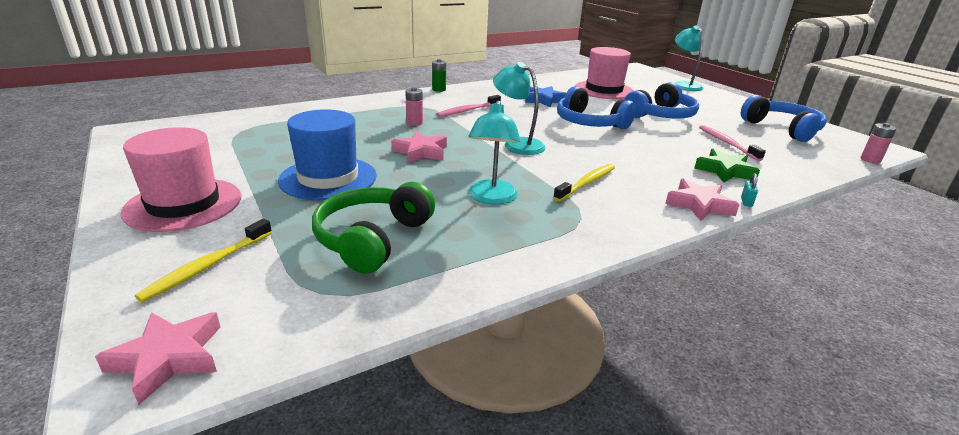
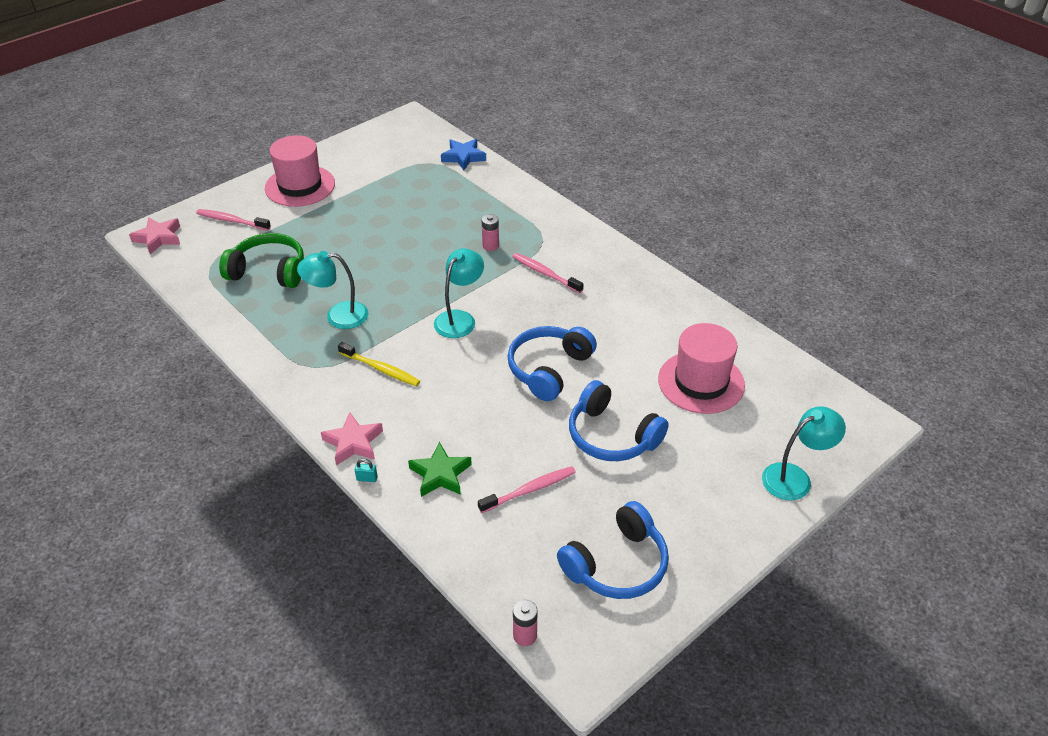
camera: 80 degrees right, 15 degrees up
yellow toothbrush [135,219,272,302] -> pink toothbrush [196,209,271,231]
blue hat [278,109,377,200] -> none
pink star [391,131,447,163] -> none
green battery [432,59,446,92] -> none
blue star [525,86,566,107] -> blue star moved to [441,139,486,170]

